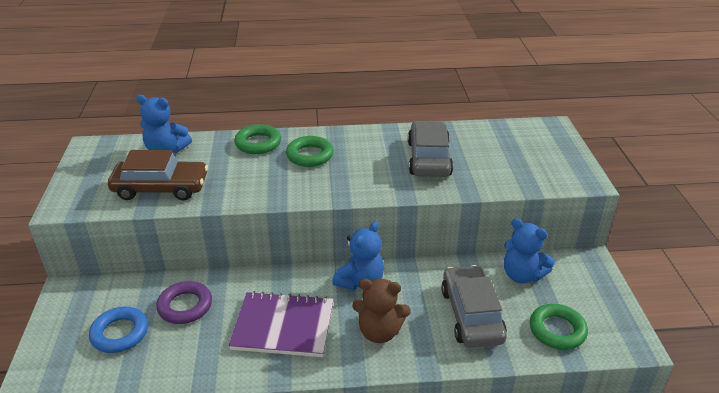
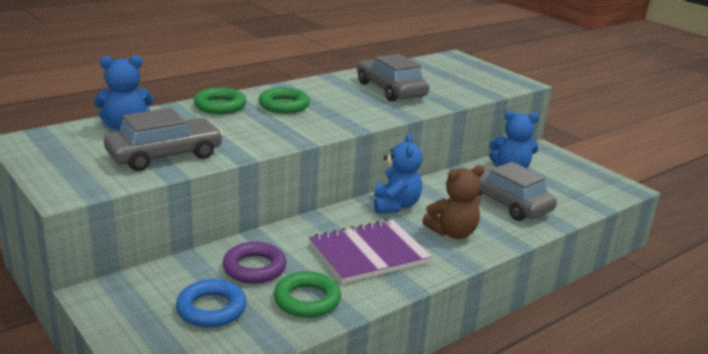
camera: 35 degrees left, 10 degrees down
brown car [108,150,208,201] -> grey car [104,108,223,171]
green ring [530,304,588,350] -> green ring moved to [274,271,341,318]

